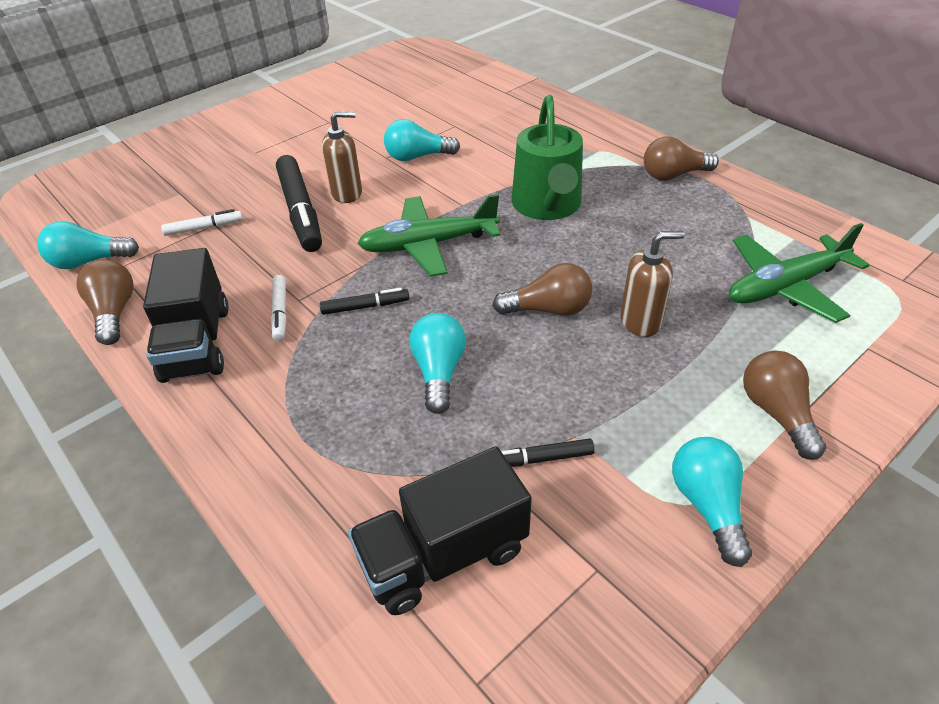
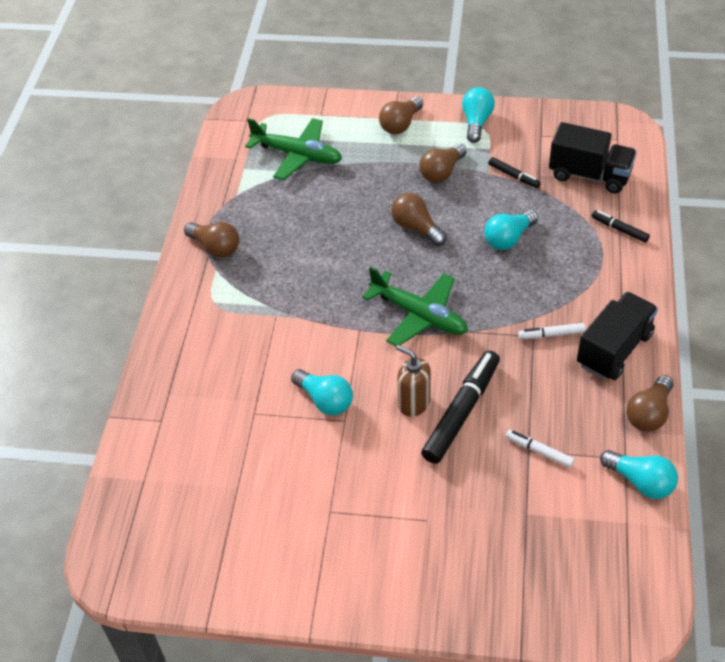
camera: 130 degrees left, 5 degrees up
white marker [271,275,287,341] -> white marker turned 135 degrees counterclockwise [518,323,586,339]
black marker [320,288,409,315] -> black marker moved to [591,210,650,243]
green watering can [512,95,583,220] -> none
brown soap dispenser [620,231,685,337] -> none
turquoise light bulb [672,437,752,567] -> turquoise light bulb turned 150 degrees clockwise [462,87,495,143]
none -> brown light bulb [419,144,467,183]

